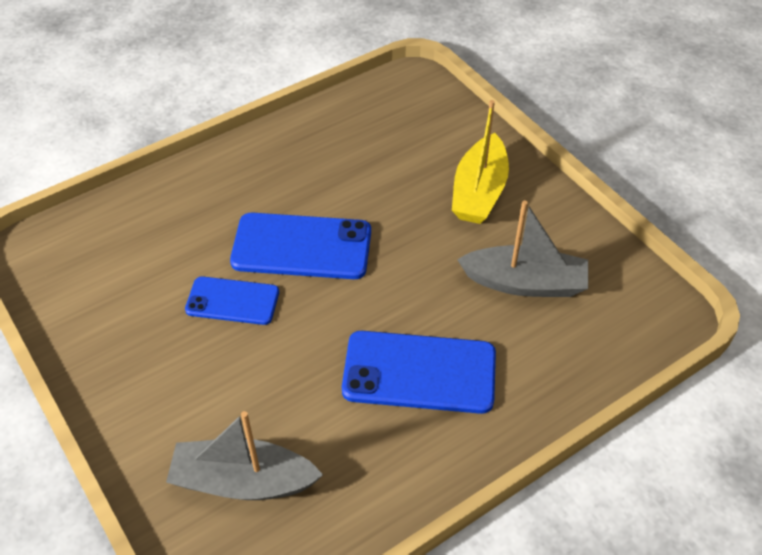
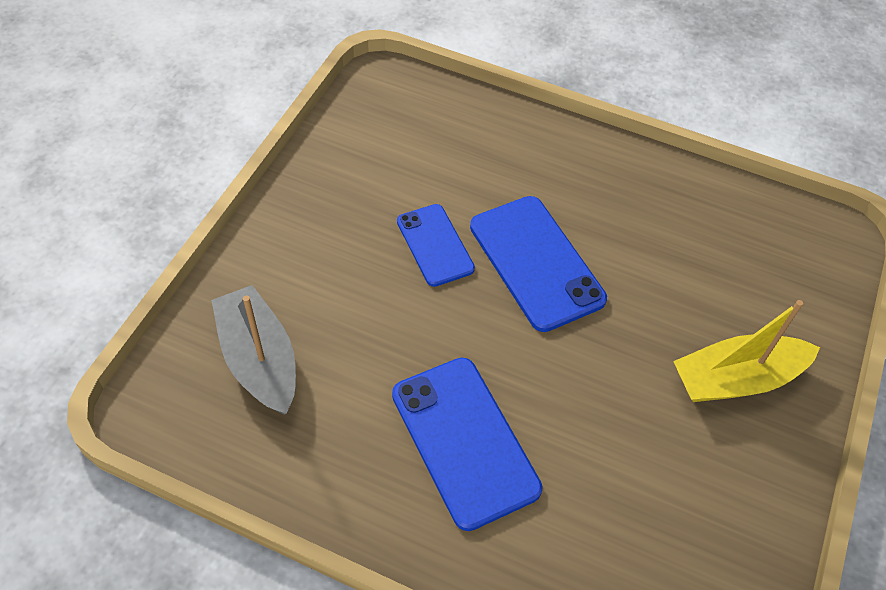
camera: 55 degrees right, 5 degrees up
grey boat [457,200,588,297] -> none

